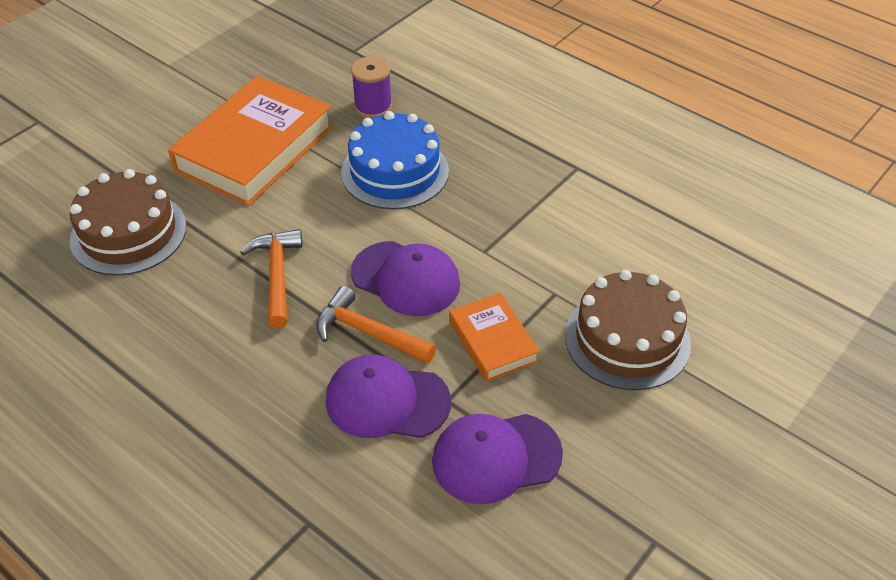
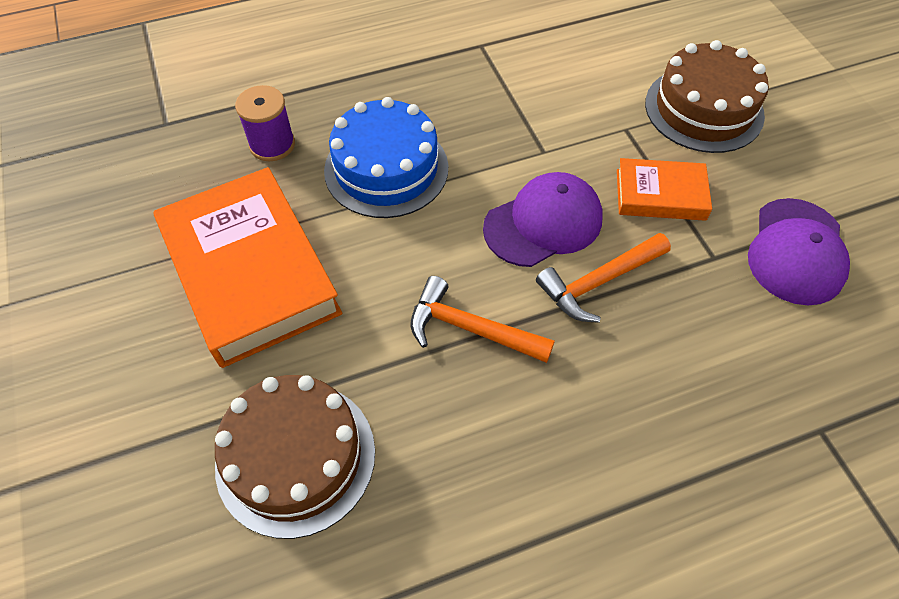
camera: 60 degrees left, 10 degrees up
purple cap [326,355,451,438] -> none

